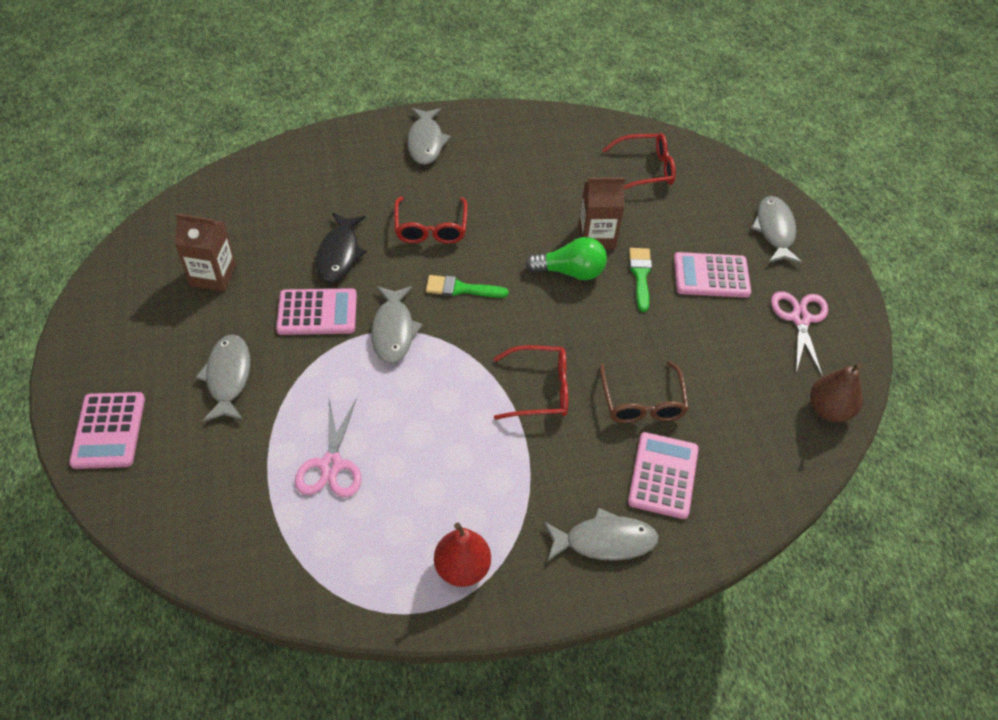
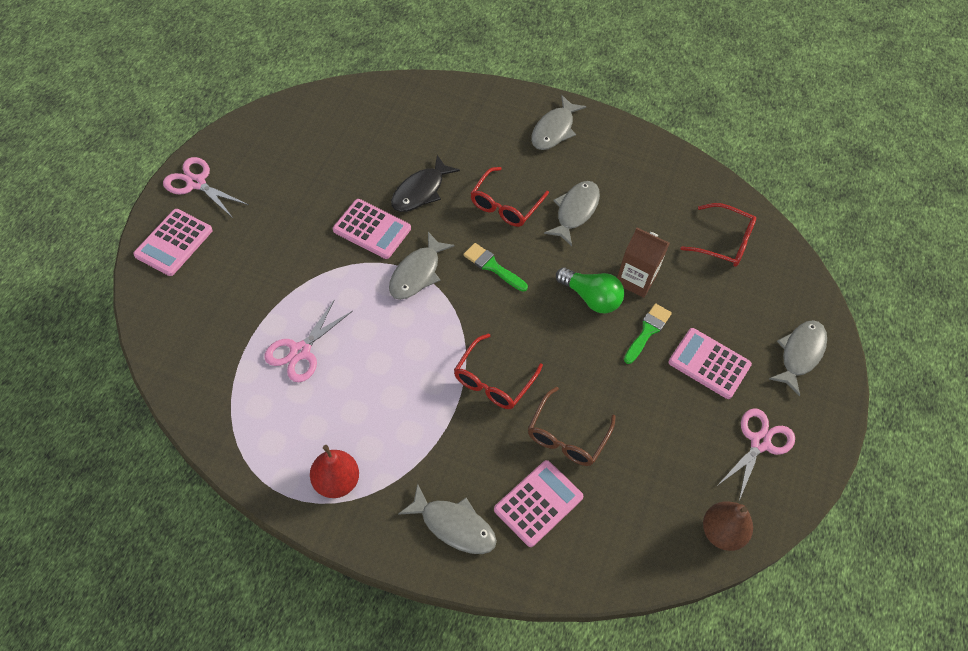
camera: 30 degrees right, 5 degrees up
brown carton [175,213,236,292] -> none
grey fish [196,334,250,422] -> grey fish moved to [544,181,600,246]
red glasses [494,345,568,420] -> red glasses turned 90 degrees clockwise [454,333,543,409]
none -> pink scissors [163,157,249,218]

